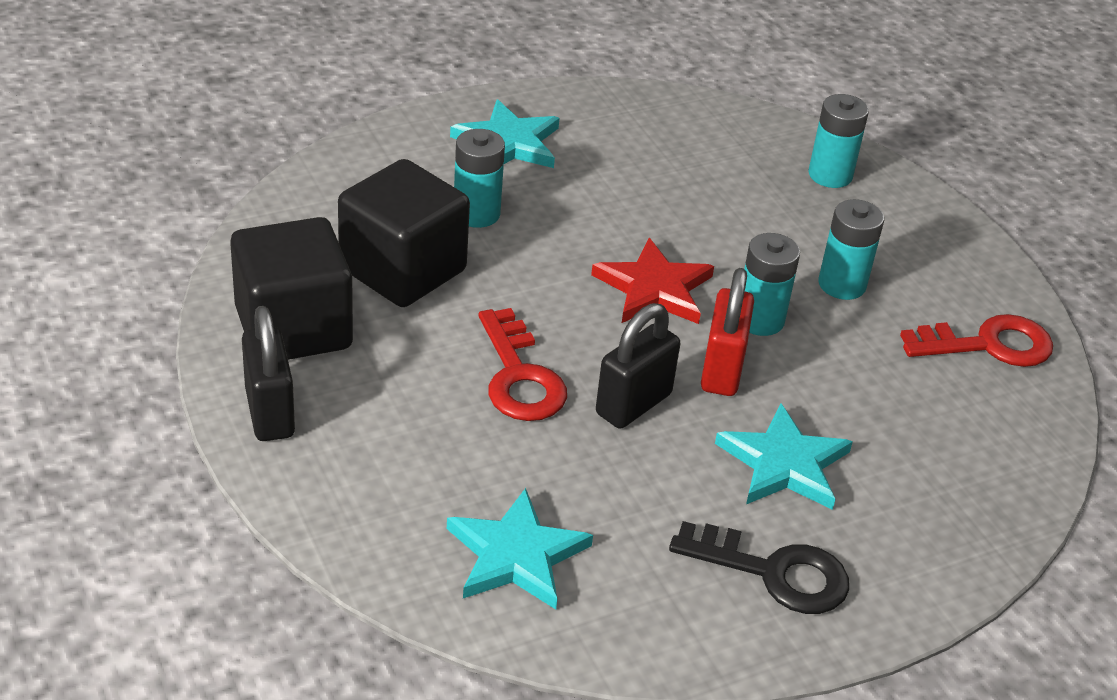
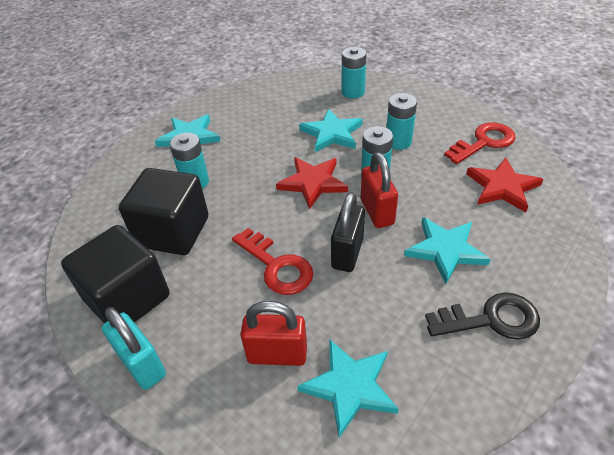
camera: 20 degrees left, 5 degrees up
black padlock [242,306,295,441] -> turquoise padlock [102,307,166,390]
none -> red padlock [240,301,307,366]
none -> turquoise star [299,109,363,152]
none -> red star [466,158,543,212]

